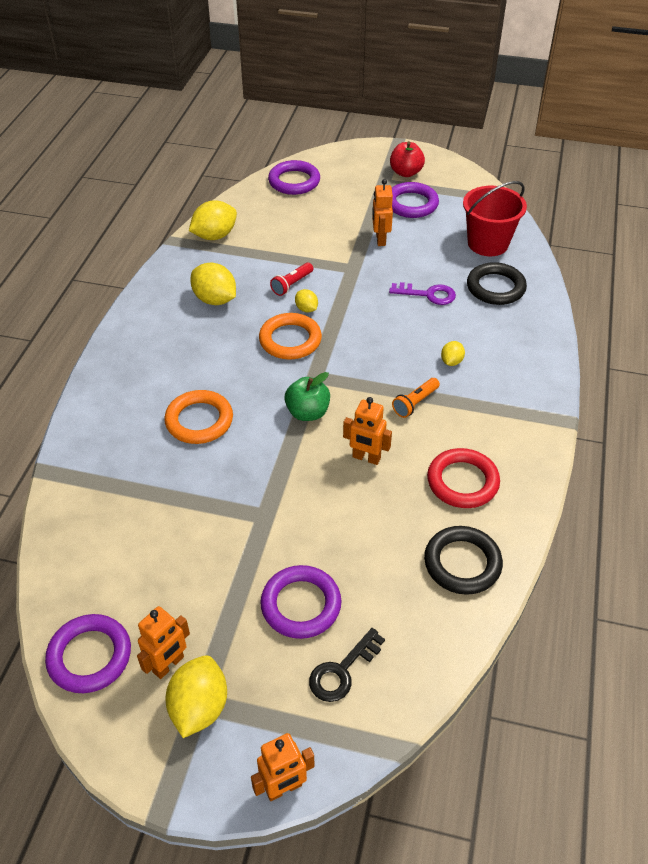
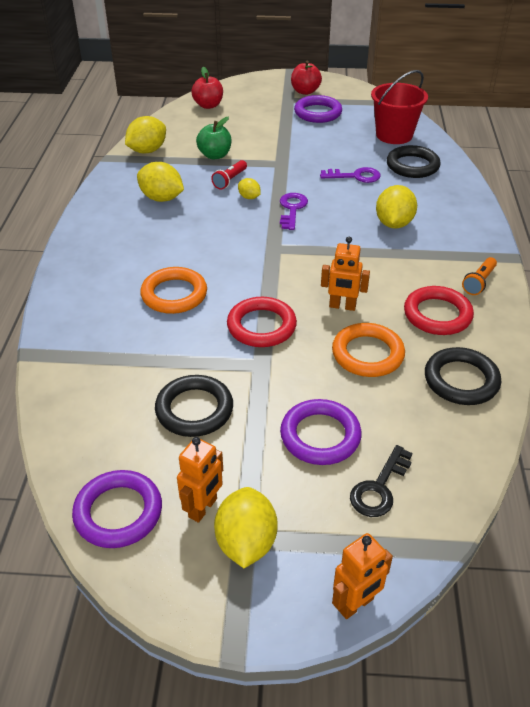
camera: 10 degrees left, 5 degrees down
orange ring [259,313,322,359] -> orange ring moved to [332,323,405,377]
purple ring [268,160,320,195] -> red apple [191,67,223,109]
green apple [284,372,330,421] -> green apple moved to [196,117,231,160]
orange robot [372,179,393,246] -> none
orange flashlight [392,378,440,418] -> orange flashlight moved to [462,257,497,295]
yellow lemon [441,341,465,366] -> yellow lemon [376,185,417,228], size x1.88
none -> black ring [155,375,233,437]
none -> red ring [227,297,297,347]
none -> purple key [280,193,308,230]

